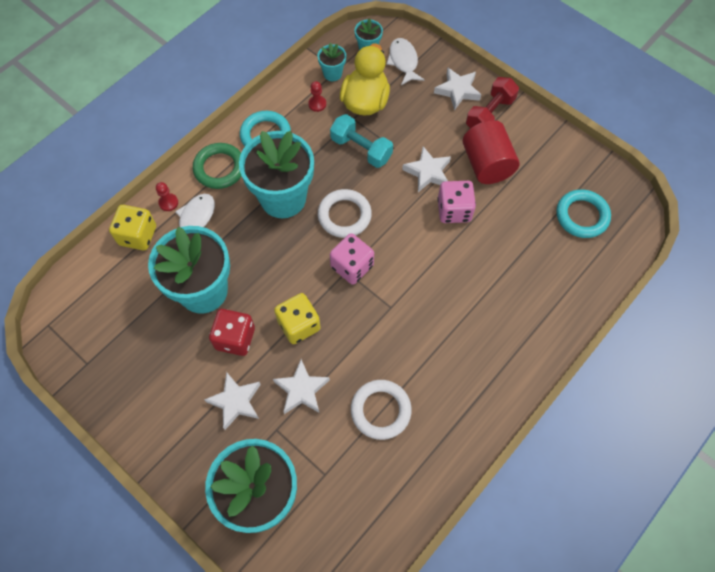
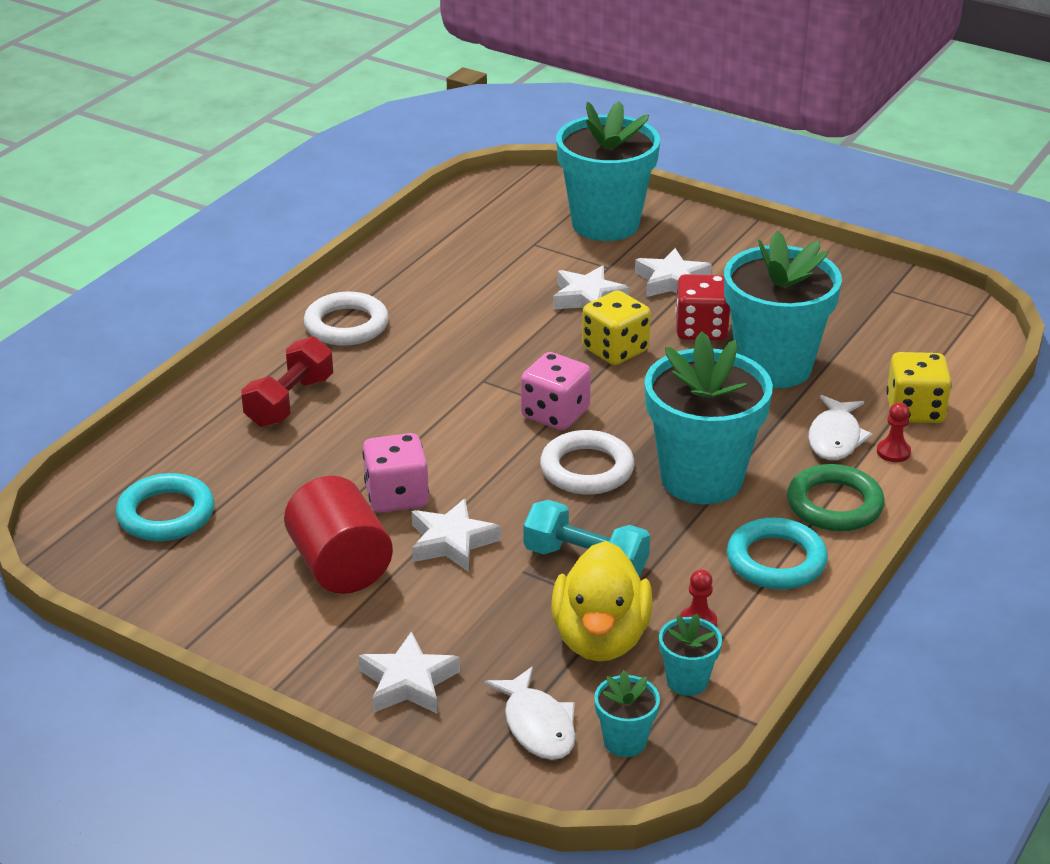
camera: 170 degrees right, 30 degrees down
white ring [351,380,412,440] -> white ring moved to [304,292,389,346]
red dumbbell [466,77,519,129] -> red dumbbell moved to [241,336,333,427]

